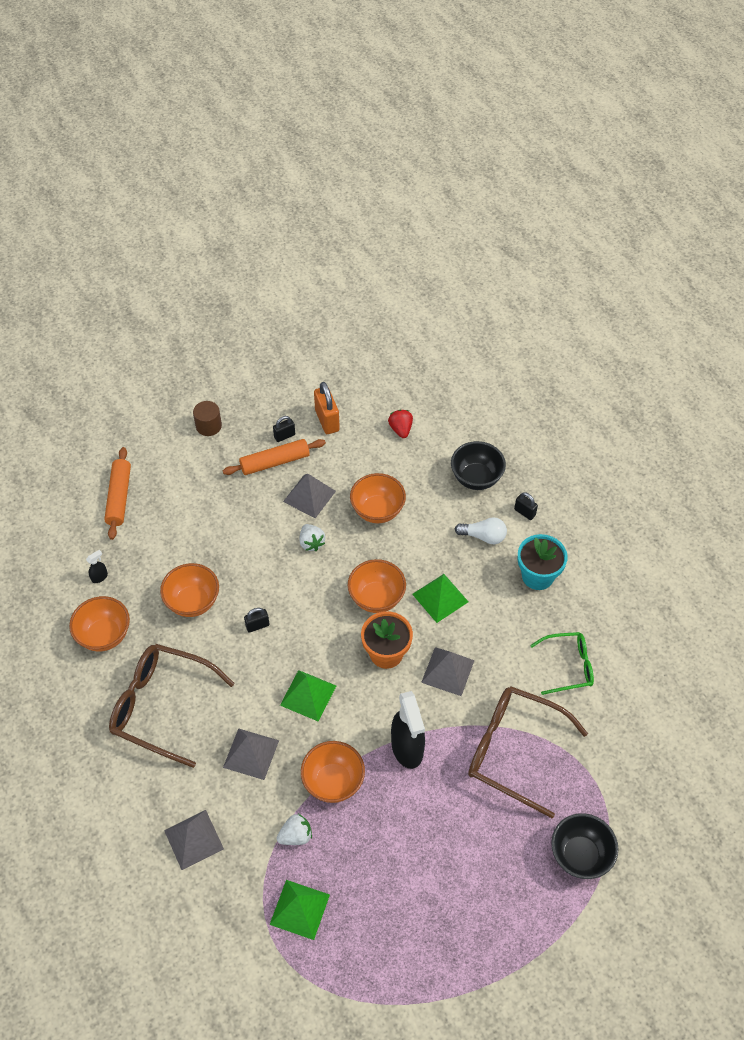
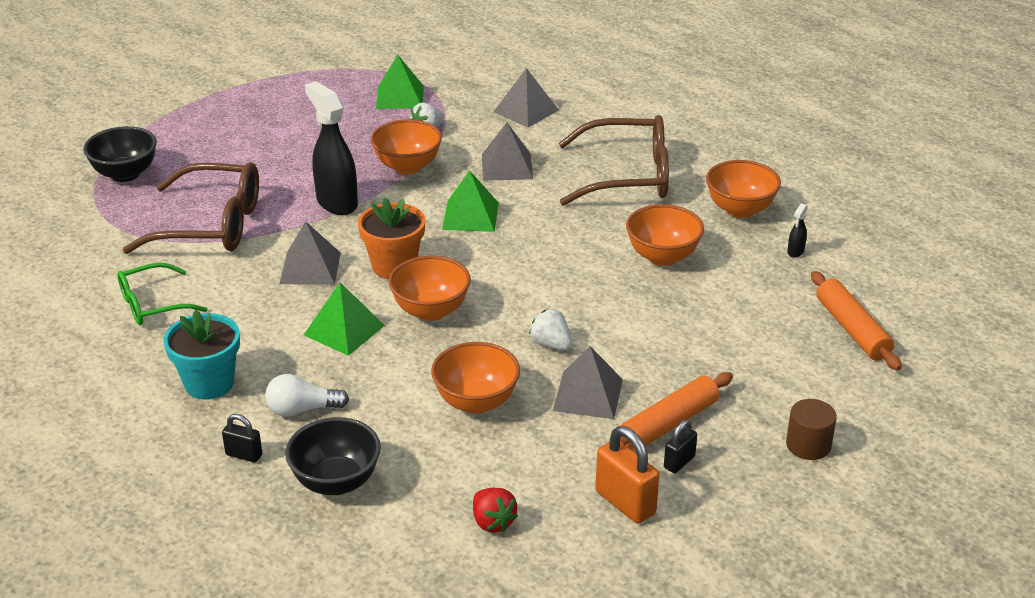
camera: 160 degrees right, 20 degrees down
black padlock [244,608,270,633] -> none

